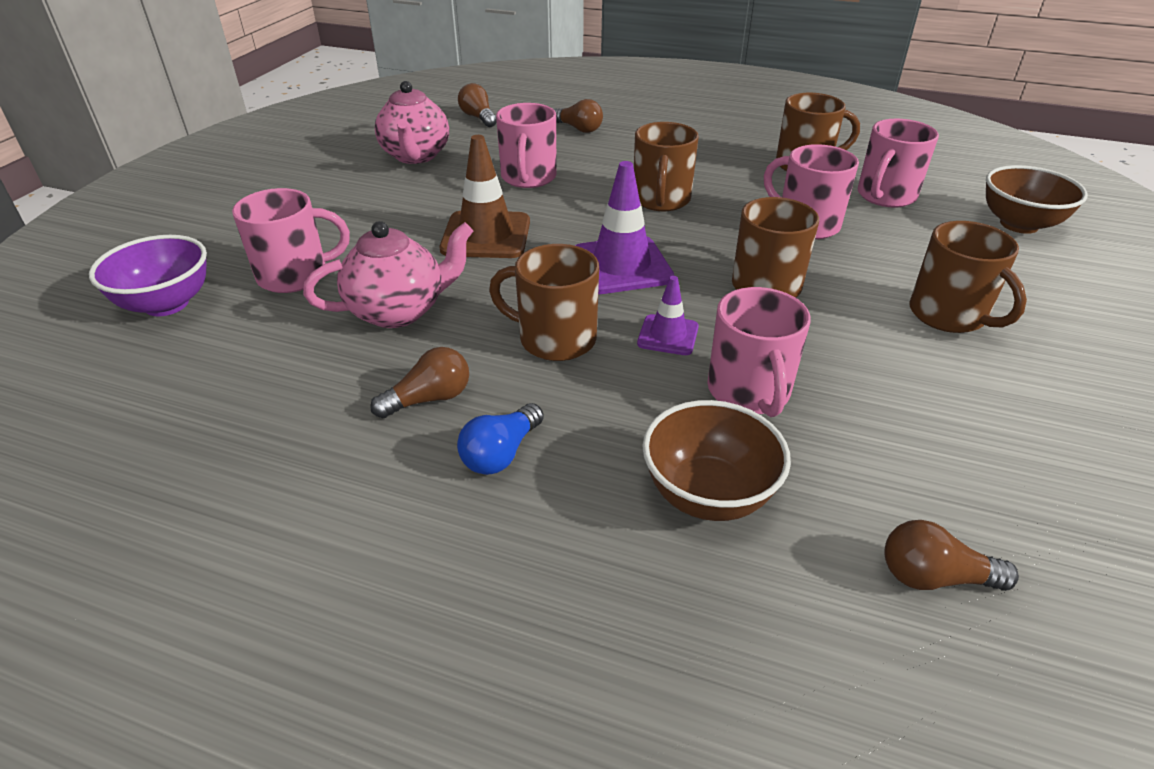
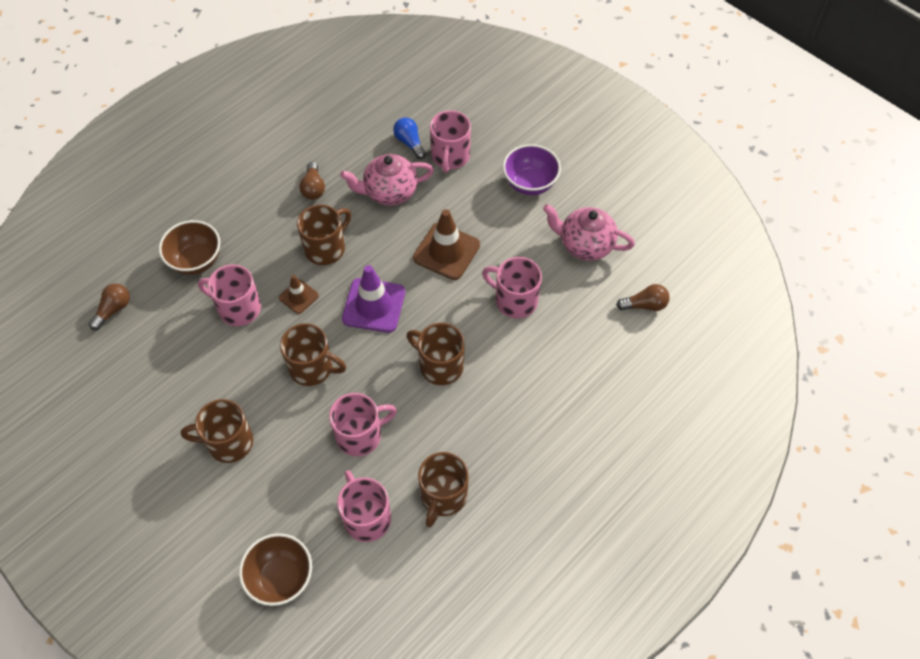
camera: 115 degrees right, 20 degrees up
purple bowl [89,235,207,316] -> purple bowl moved to [503,144,561,195]
pink teapot [303,221,473,328] -> pink teapot turned 75 degrees clockwise [340,154,434,206]
blue light bulb [457,403,544,475] -> blue light bulb moved to [393,118,426,159]
brown light bulb [554,99,603,133] -> none
purple traffic cone [637,276,699,355] -> brown traffic cone [279,275,319,314]

